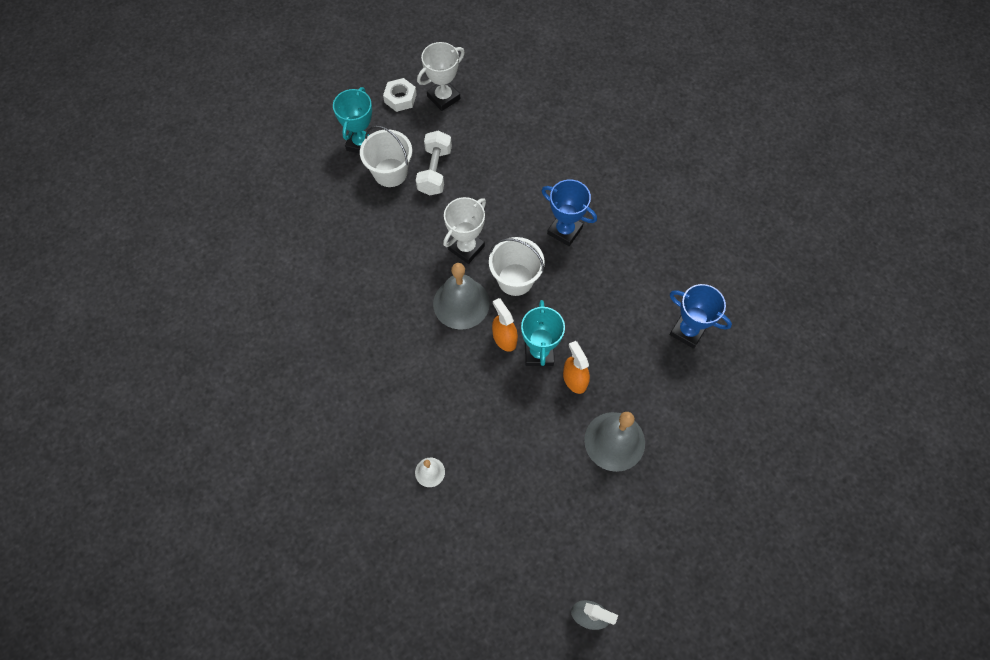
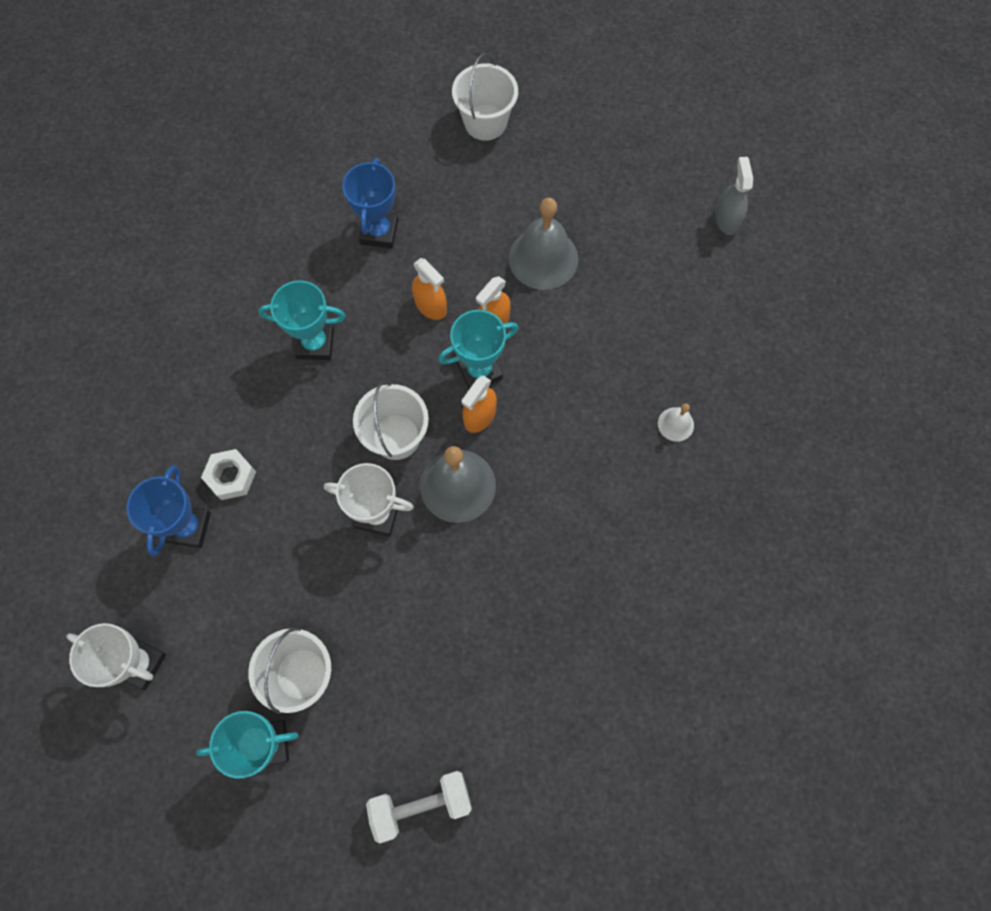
camera: 115 degrees left, 5 degrees up
white nut [383,78,417,112] -> white nut moved to [201,449,256,500]
white dumbbell [416,130,452,195] -> white dumbbell moved to [366,771,472,844]
blue trophy [541,179,597,246] -> blue trophy moved to [126,465,211,556]
none -> turquoise trophy [258,280,346,360]
none -> orange spray bottle [412,258,447,320]
none -> white bucket [452,53,518,141]

